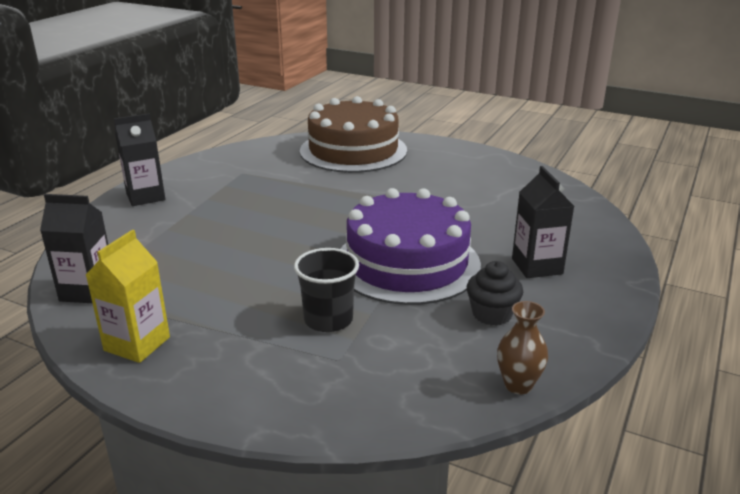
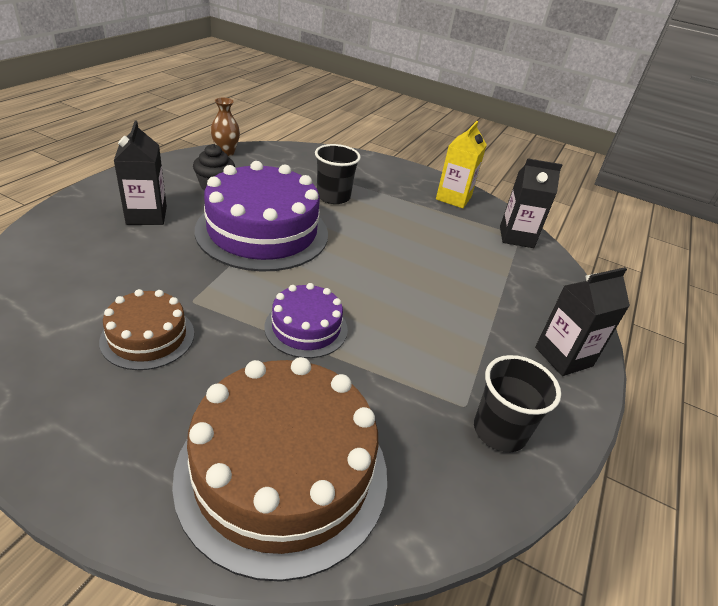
camera: 175 degrees right, 10 degrees up
none -> brown cake [99,289,194,370]
none -> purple cake [264,283,348,358]
none -> black cup [474,355,561,452]

